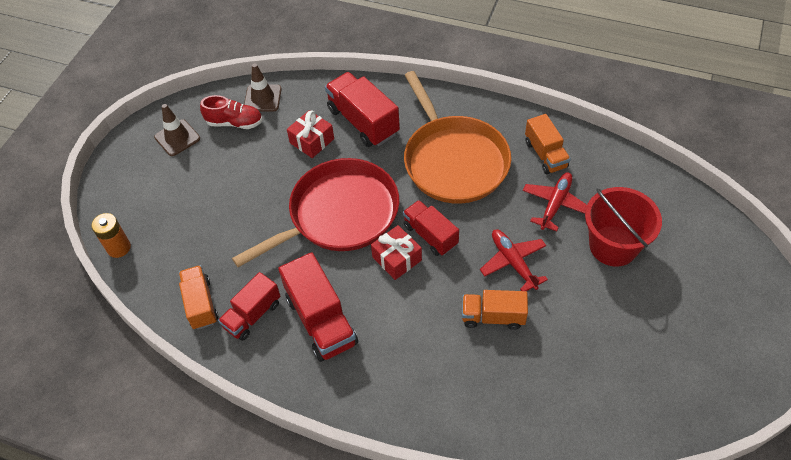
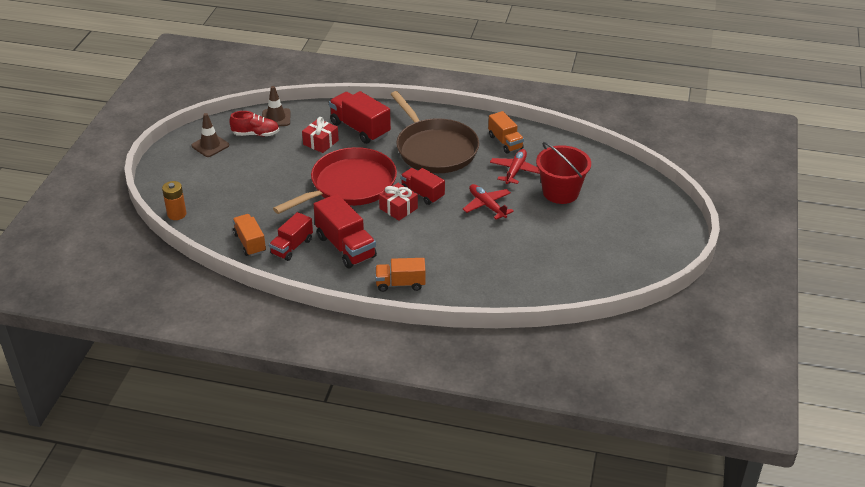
camera: 10 degrees left, 15 degrees down
orange pan [404,71,511,203] -> brown pan [390,91,479,173]
orange truck [462,290,528,330] -> orange truck moved to [375,258,425,292]

